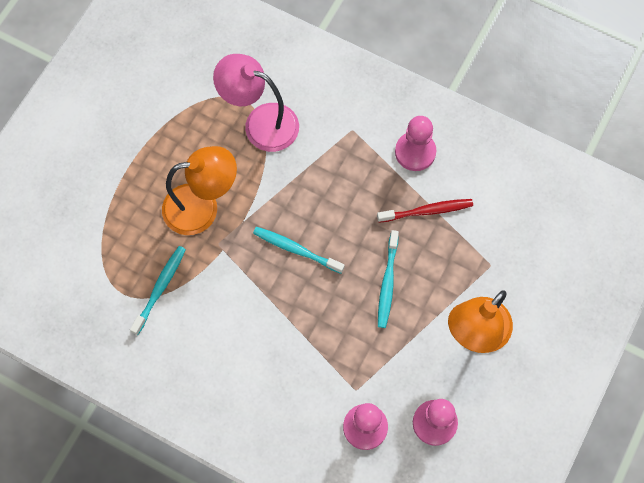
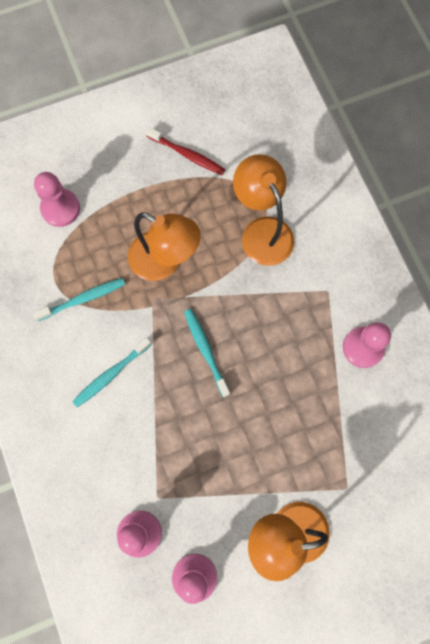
camera: 40 degrees right, 5 degrees up
pink lamp [213,54,299,152] -> orange lamp [233,154,294,266]
red toothbrush [377,199,473,223] -> red toothbrush moved to [145,127,226,175]
turquoise toothbrush [378,230,399,328] -> turquoise toothbrush moved to [72,337,152,407]
none -> pink pawn [34,172,80,227]

